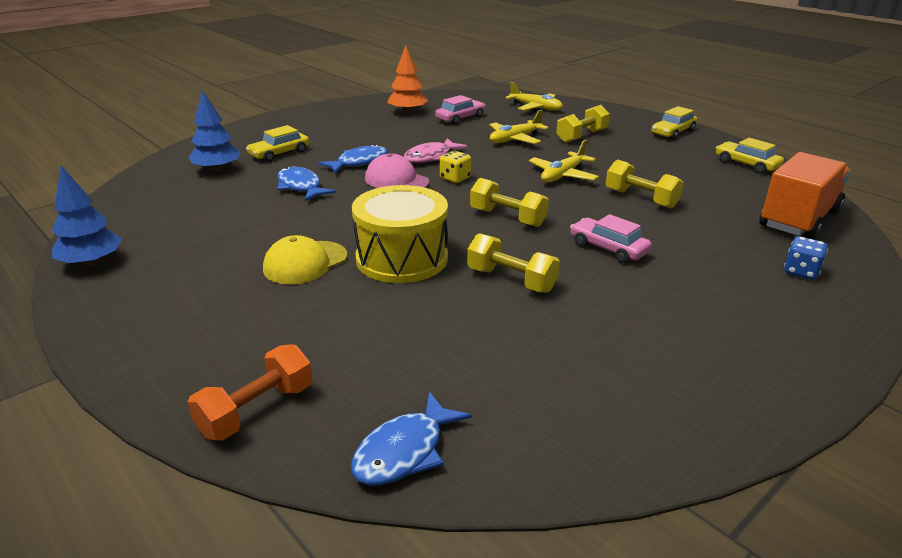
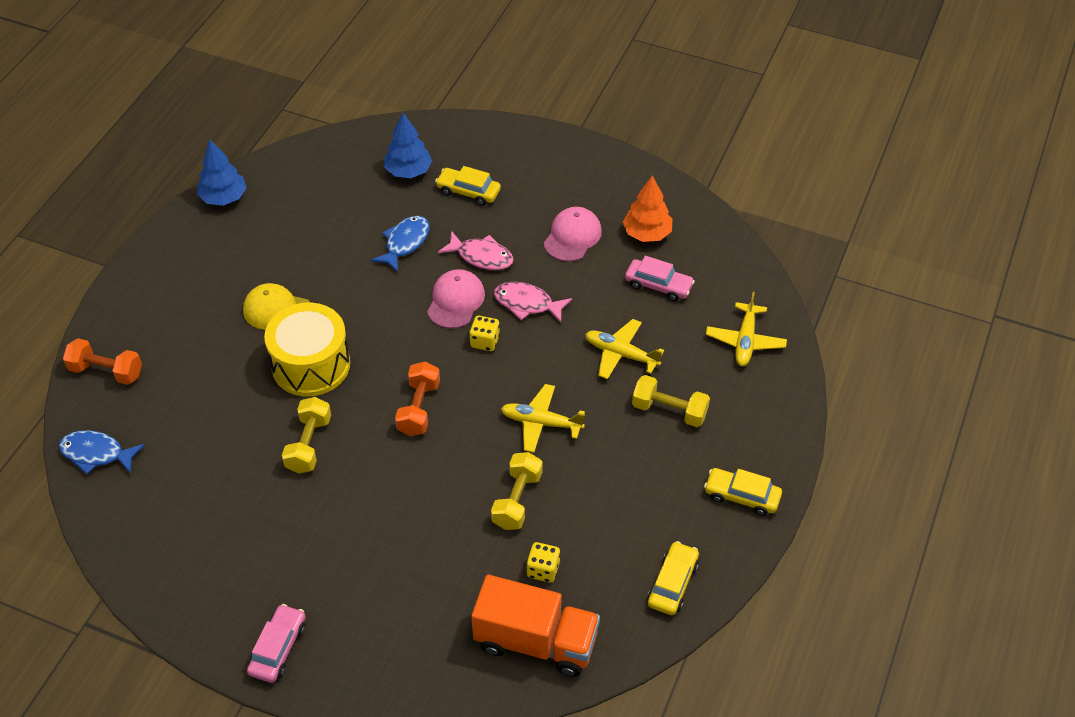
camera: 65 degrees right, 20 degrees up
blue fish [318,144,388,173] -> pink fish [438,231,513,270]
yellow dumbbell [470,178,549,227] -> orange dumbbell [395,362,440,436]
pink car [570,214,652,263] -> pink car moved to [247,604,306,683]
blue dice [784,236,828,280] -> none
none -> yellow dice [526,542,560,582]
none -> pink cap [544,207,602,262]

